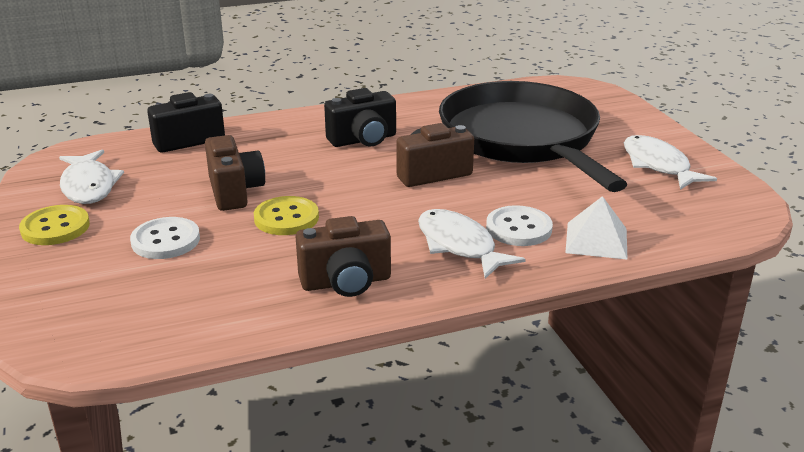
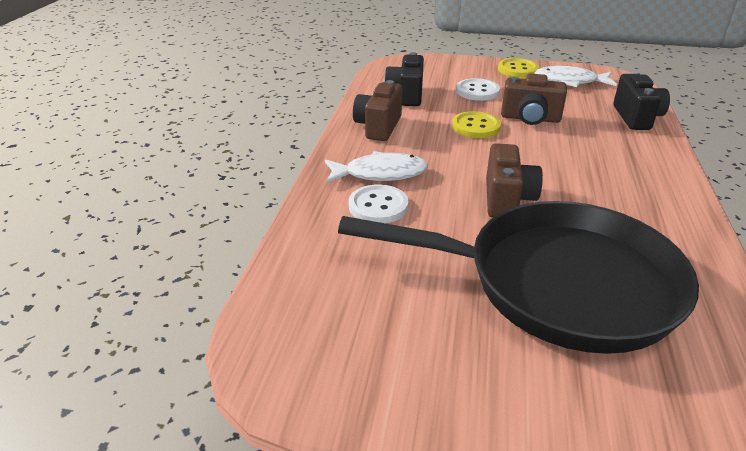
camera: 120 degrees right, 5 degrees up
black camera [324,88,396,147] -> black camera moved to [384,52,424,106]
white pyramid [565,196,628,260] -> none
white fish [624,135,717,190] -> none

